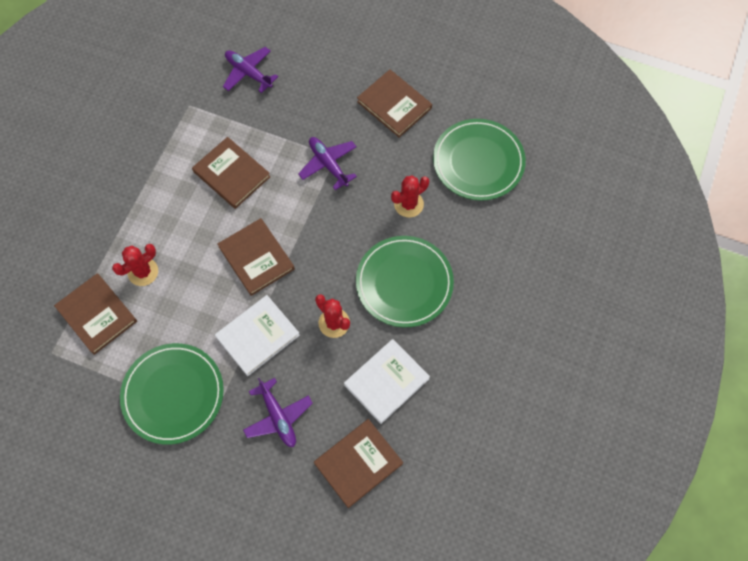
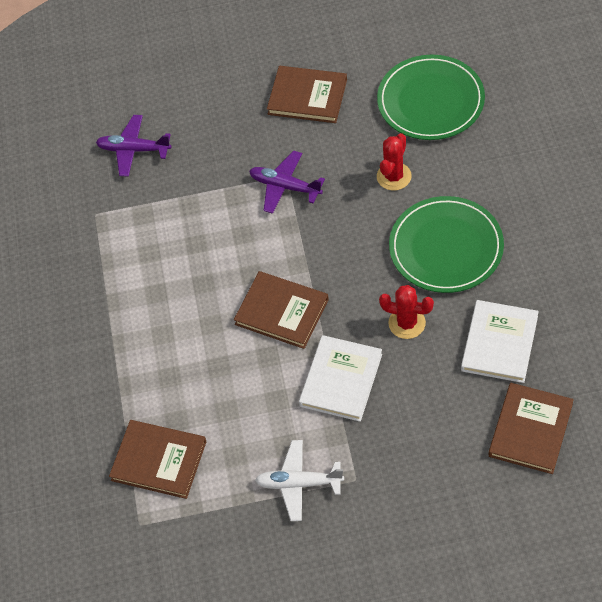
camera: 25 degrees left, 10 degrees down
red cactus [112,244,158,286] -> none
green plate [120,343,224,445] -> white plane [255,440,344,521]
brown book [192,137,270,209] -> none
purple plane [243,378,313,447] -> none

